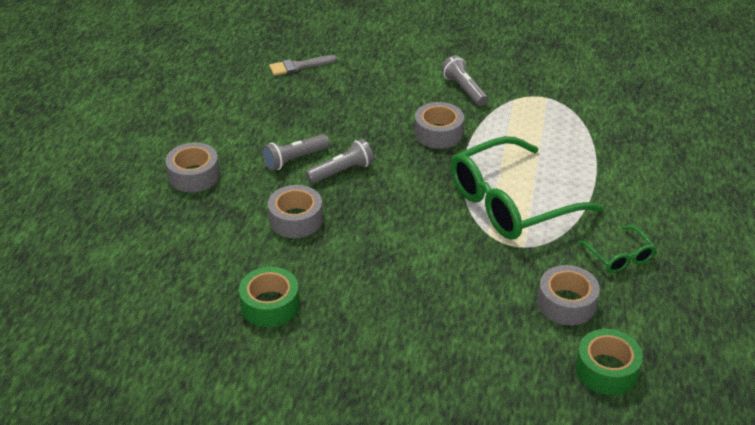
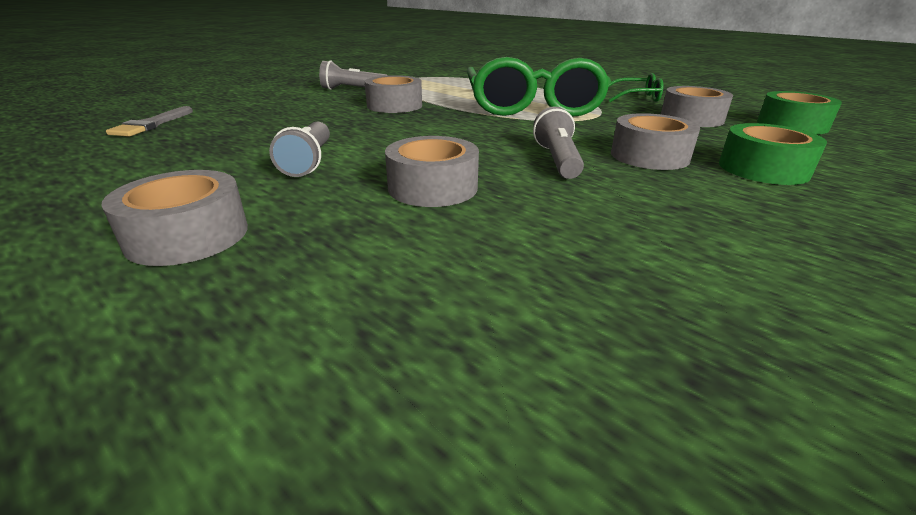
camera: 60 degrees left, 10 degrees down
green tape [239,267,299,327] -> green tape moved to [719,123,827,185]
grey flashlight [305,139,374,184] -> grey flashlight moved to [533,106,584,179]
none -> grey tape [611,113,700,170]

